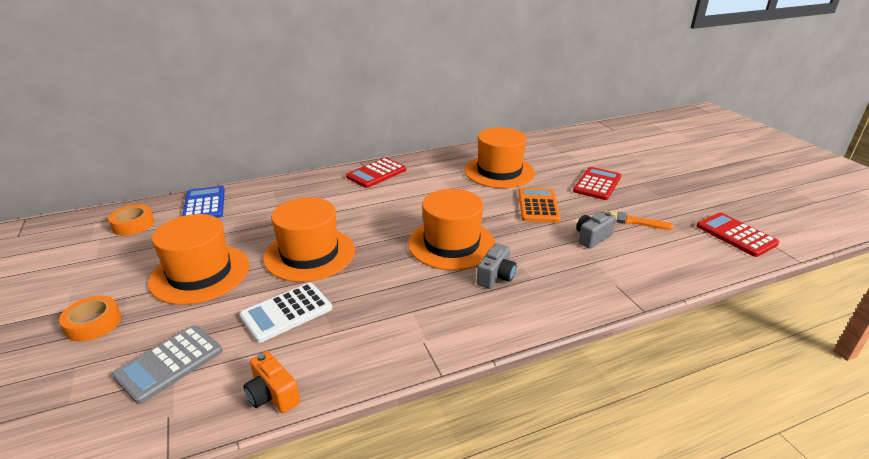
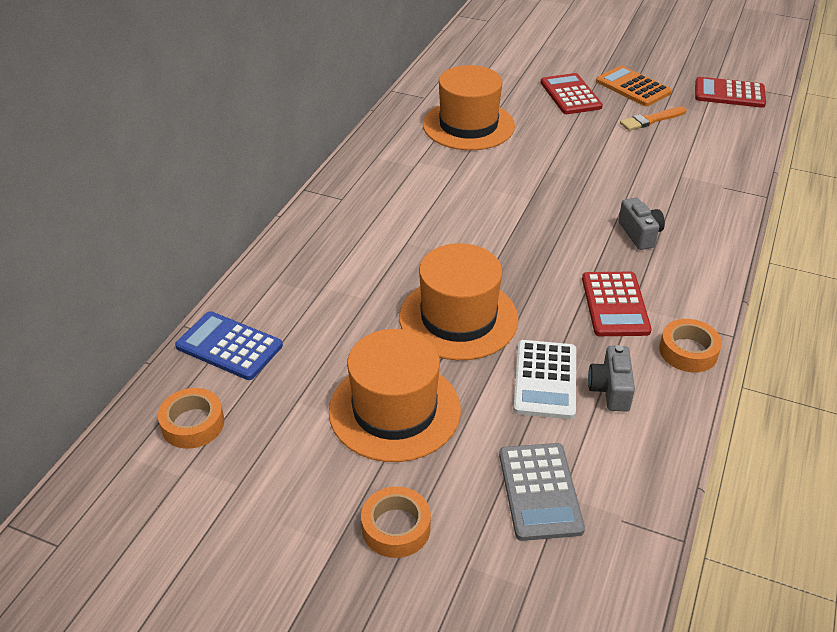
camera: 45 degrees left, 10 degrees up
orange camera [244,351,300,413] -> none
red calculator [346,158,406,188] -> red calculator moved to [582,272,652,336]
orange hat [408,189,496,270] -> none
orange calculator [518,188,561,222] -> orange calculator moved to [596,66,672,106]
grey camera [576,212,616,249] -> grey camera moved to [588,345,635,412]
none -> orange tape [659,319,722,372]

